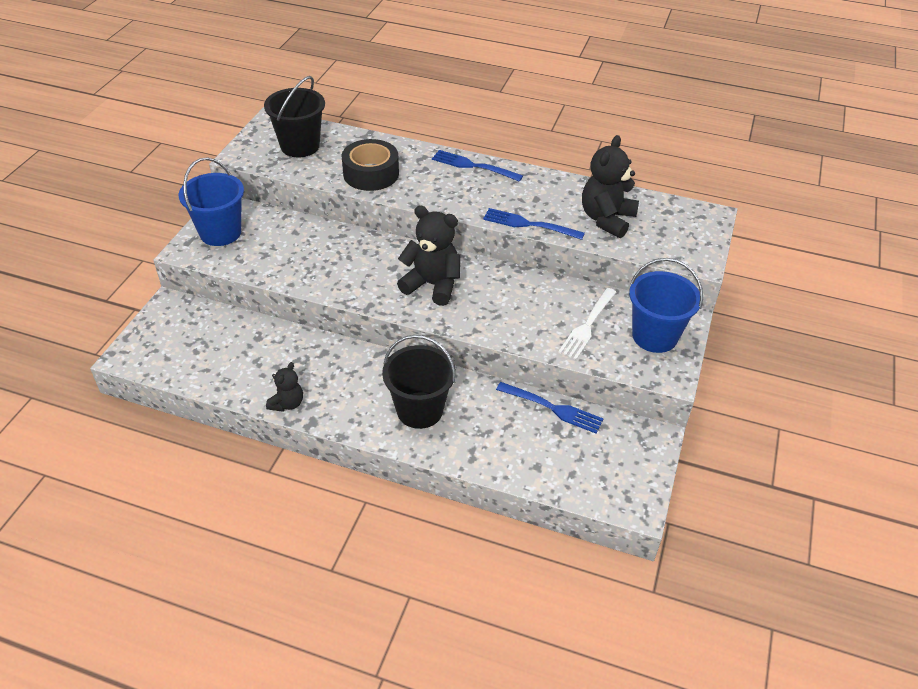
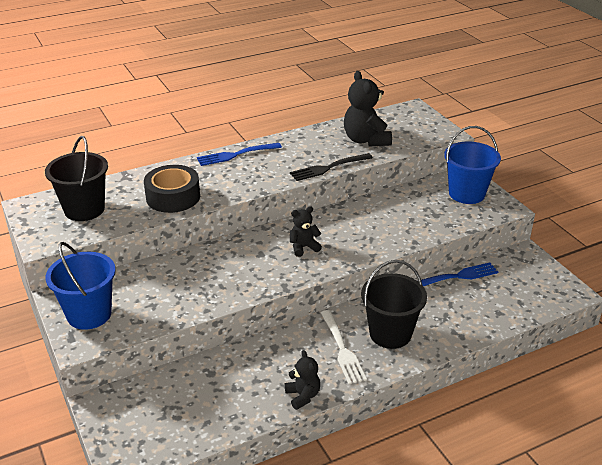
camera: 45 degrees left, 10 degrees down
black teddy bear [397,205,460,306] -> black teddy bear [290,206,322,257], size x0.56
blue fork [483,208,585,240] -> black fork [290,153,373,181]
white fork [558,288,616,360] -> white fork moved to [321,310,367,384]

